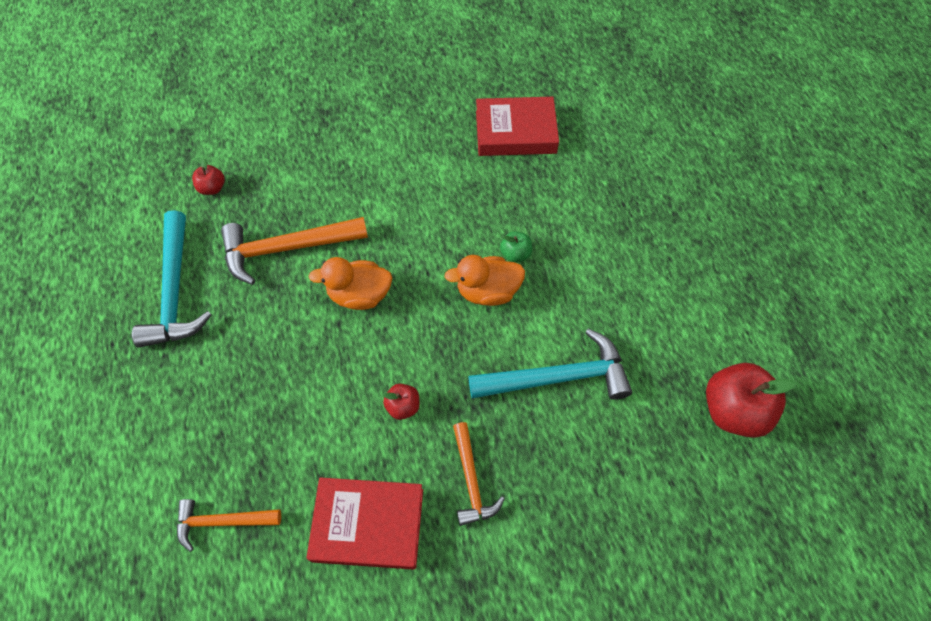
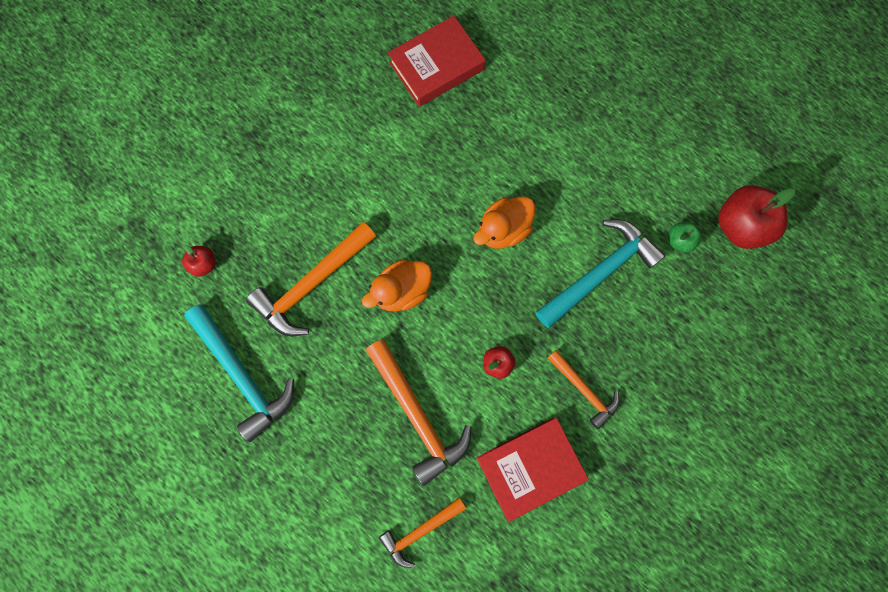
camera: 30 degrees left, 15 degrees up
green apple [500,231,532,263] -> green apple moved to [669,222,702,253]
none -> orange hammer [366,339,471,486]

